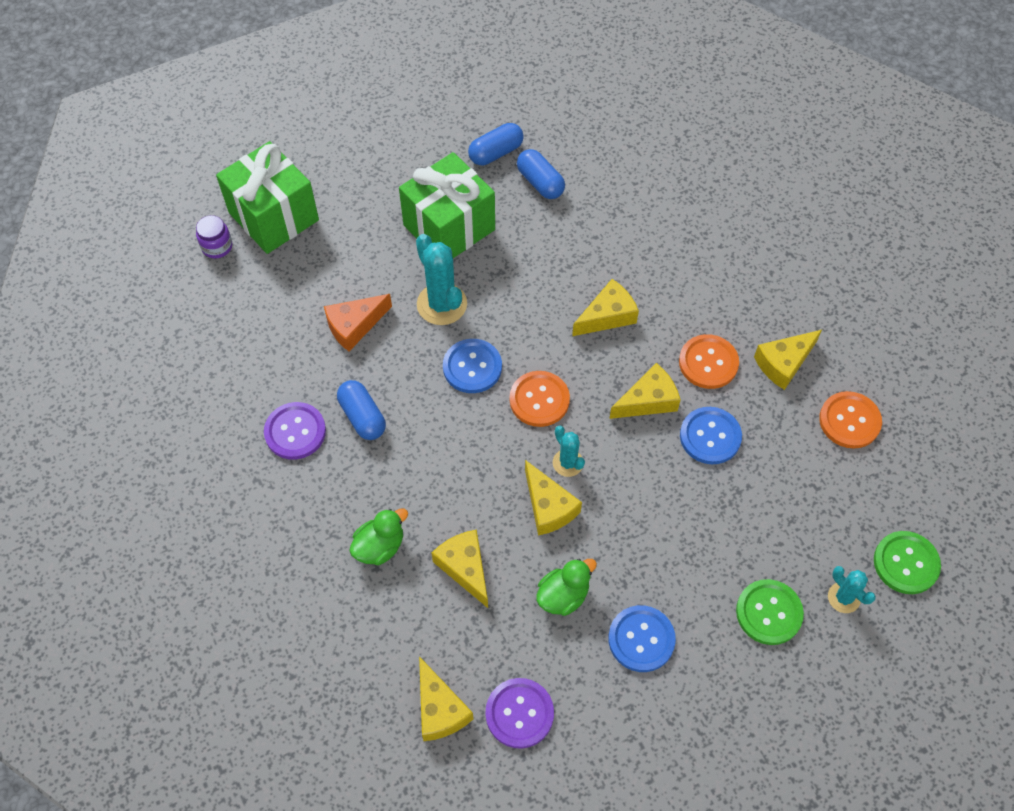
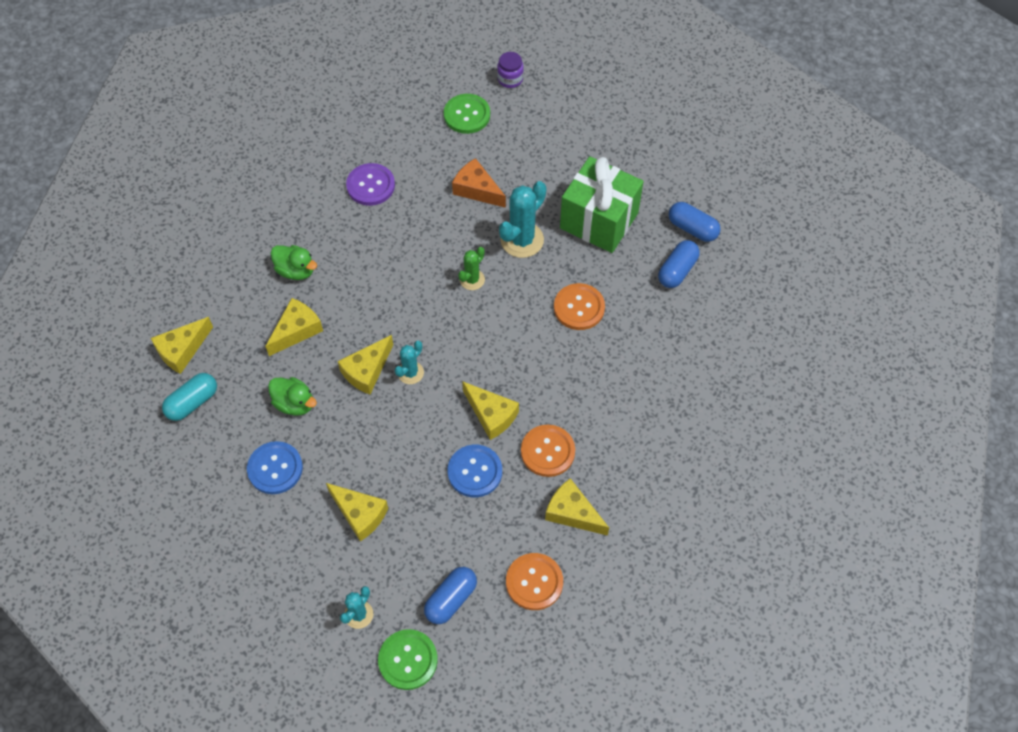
camera: 70 degrees right, 0 degrees up
green gift [216,141,319,254] -> none
blue capsule [337,380,386,440] -> blue capsule moved to [424,567,477,624]
blue button [443,339,502,393] -> green cactus [458,247,485,290]
purple button [485,678,554,749] -> turquoise capsule [162,373,217,421]
orange button [510,371,570,427] -> orange button moved to [554,283,605,330]
yellow cheese [572,279,639,336] -> yellow cheese moved to [326,483,388,541]
green button [736,579,804,645] -> green button moved to [444,94,490,134]

